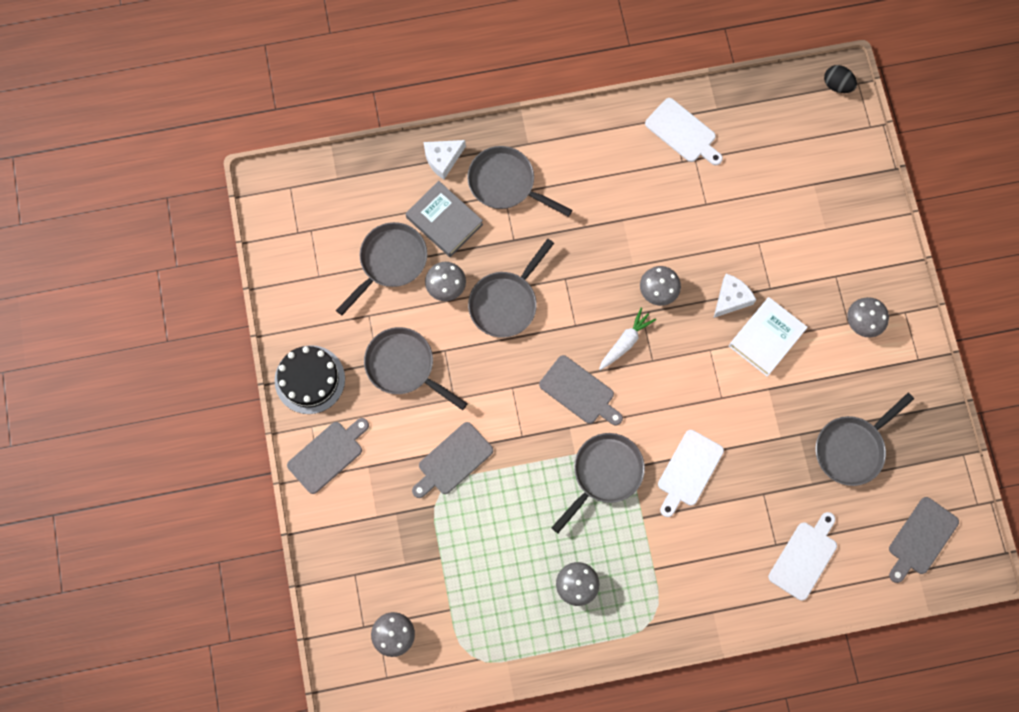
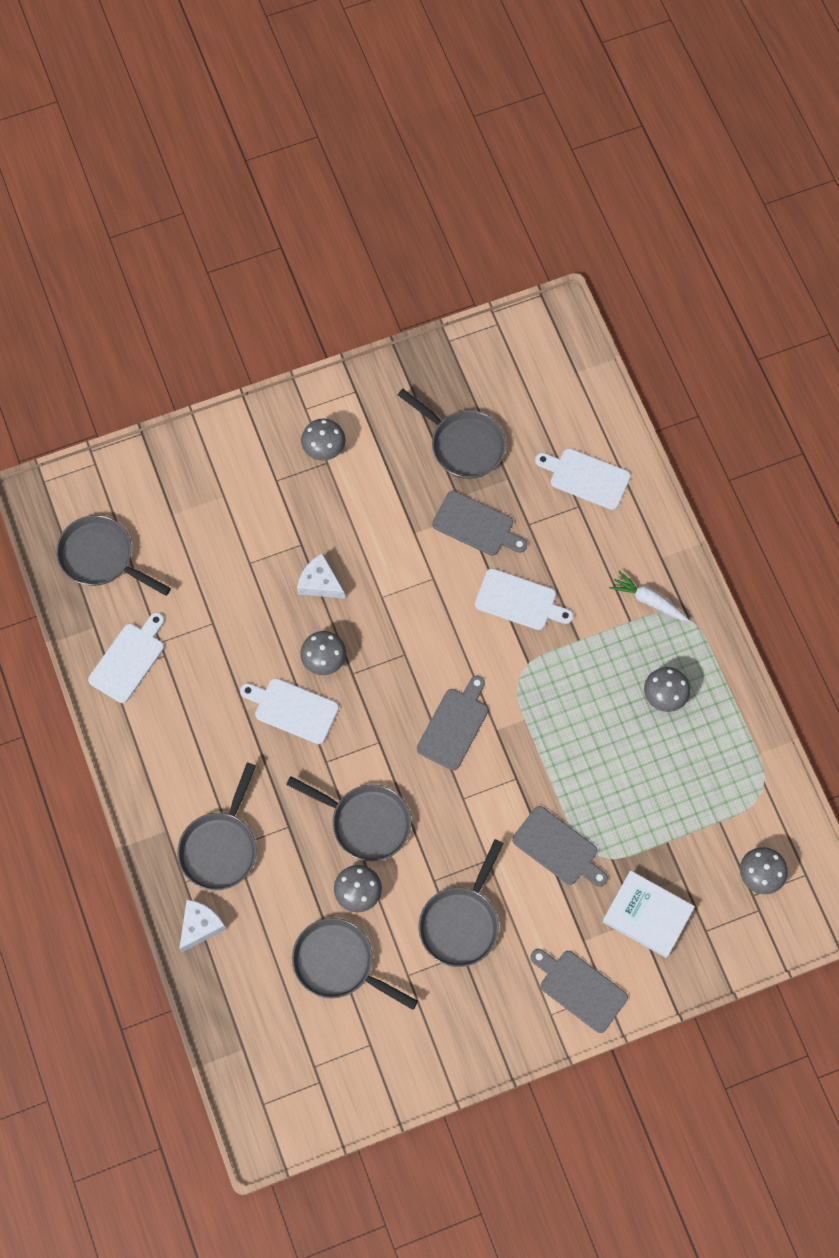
camera: 100 degrees left, 5 degrees down
black cake [275,345,345,414] -> none
grey book [405,181,483,257] -> none
white cheese [424,140,466,180] -> white cheese turned 105 degrees counterclockwise [179,900,226,953]
grey pan [551,433,645,533] -> grey pan moved to [56,515,171,596]
white carrot [599,308,656,370] -> white carrot moved to [609,571,689,621]
white book [729,297,808,377] -> white book moved to [602,870,695,958]
black egg [824,65,857,93] -> none
grey cutting board [889,497,959,583] -> grey cutting board moved to [432,491,527,556]
none -> white cutting board [240,678,339,744]

